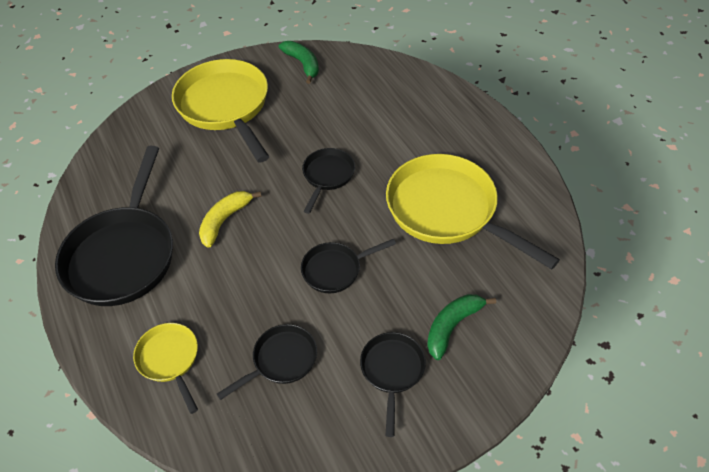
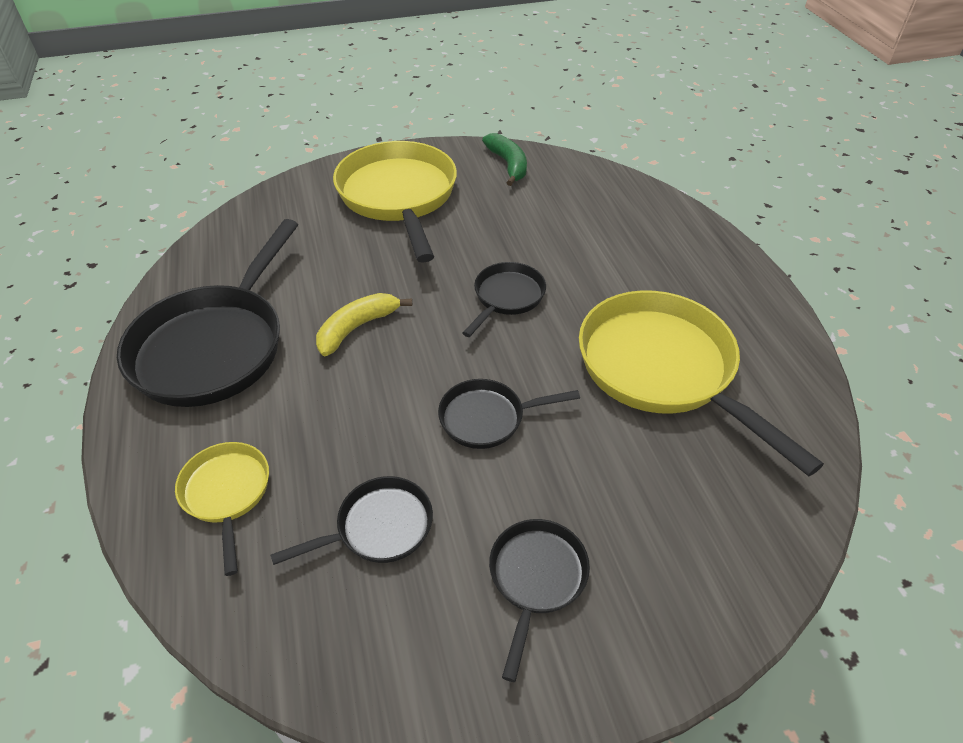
camera: 10 degrees right, 5 degrees down
green banana [427,294,496,360] -> none

